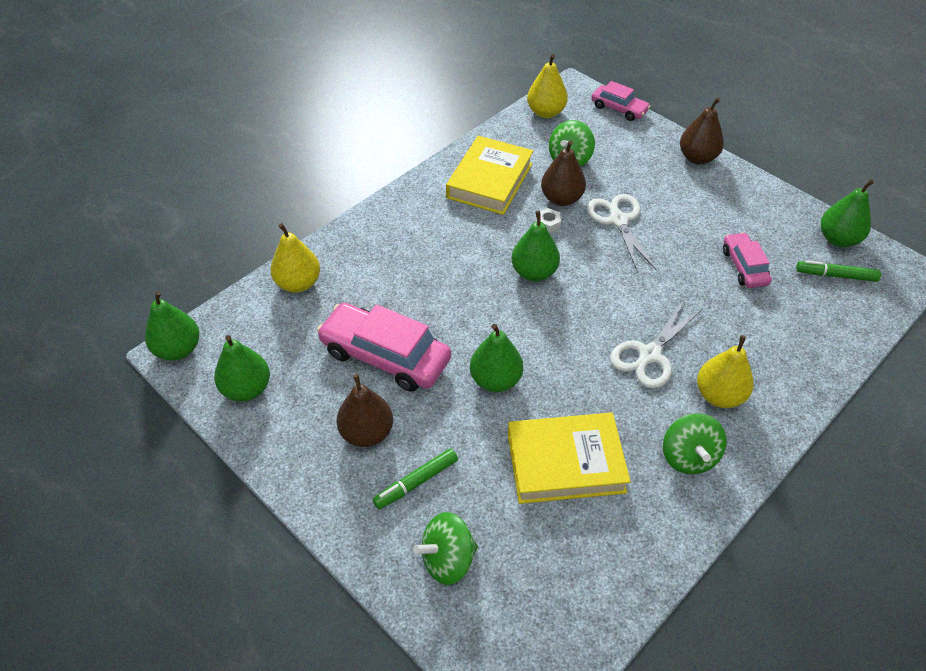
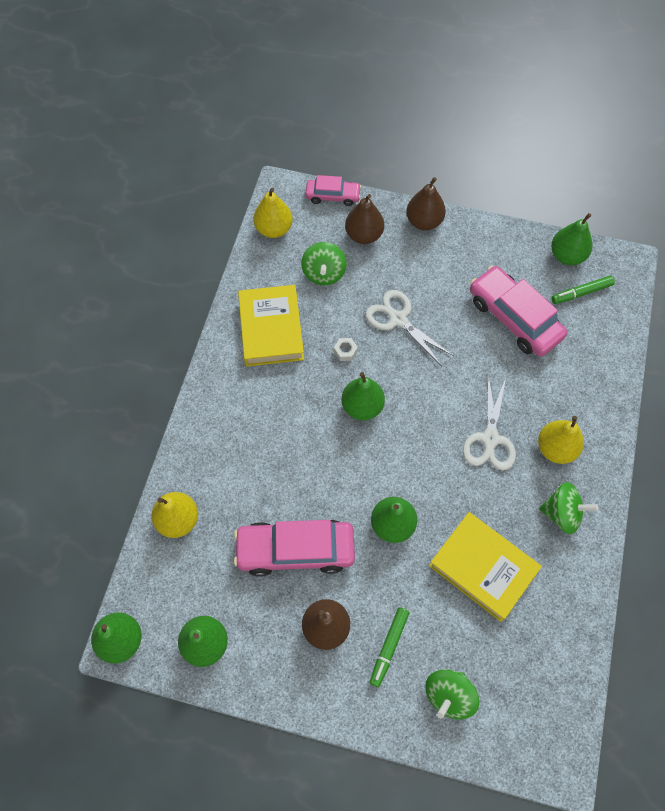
camera: 30 degrees left, 15 degrees up
yellow book [508,413,631,504] -> yellow book turned 75 degrees clockwise [429,512,542,622]
brown pear [541,140,586,206] -> brown pear moved to [345,194,384,244]
green spinning top [663,413,727,474] -> green spinning top turned 45 degrees counterclockwise [539,482,598,534]
pink car [723,232,772,288] -> pink car [470,266,567,357], size x1.77

